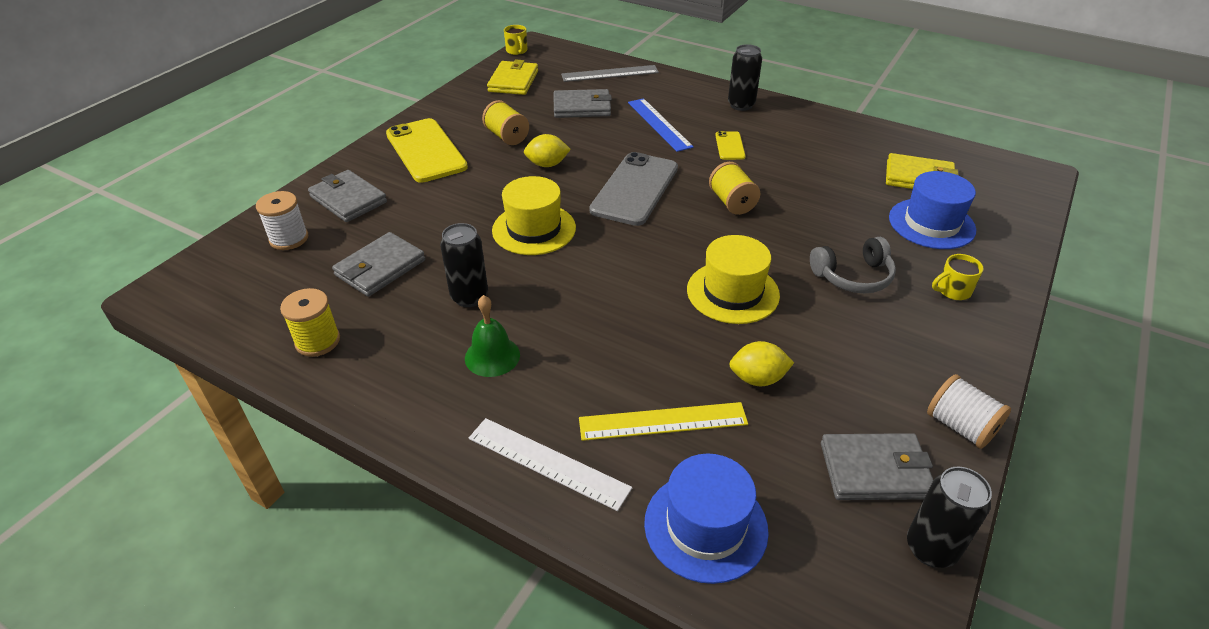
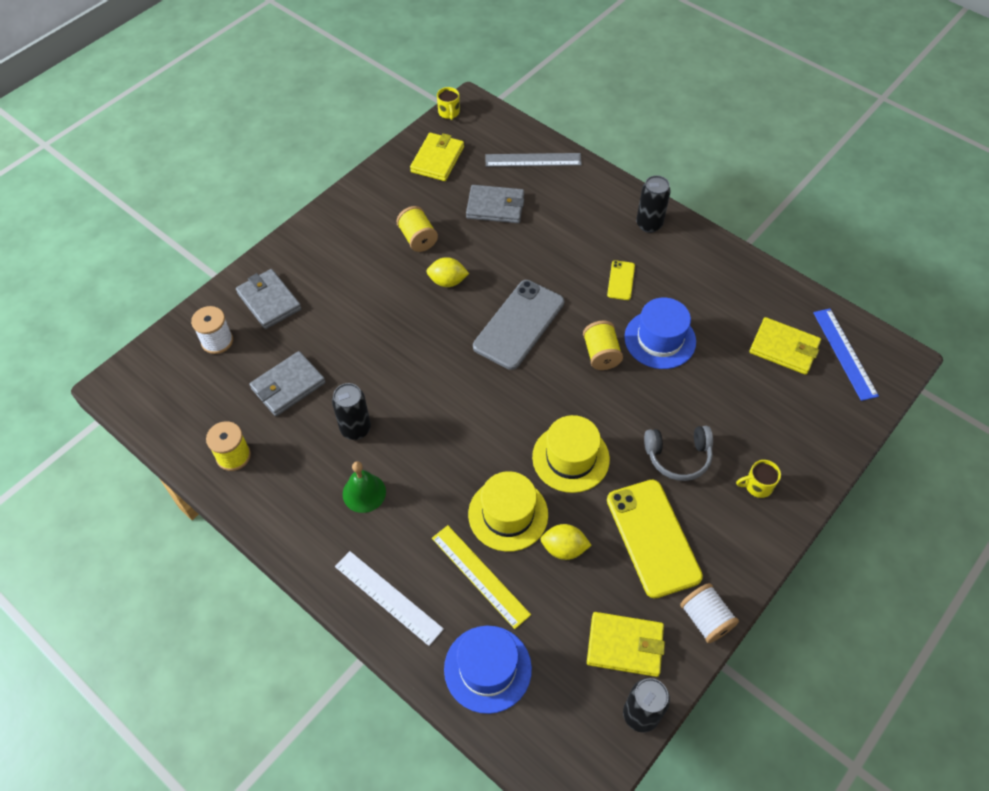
camera: 10 degrees right, 15 degrees up
yellow phone [386,118,468,183] -> yellow phone moved to [607,480,703,599]
yellow hat [492,176,576,255] -> yellow hat moved to [468,471,548,552]
yellow ruler [579,402,748,441] -> yellow ruler turned 45 degrees clockwise [432,525,531,629]
blue ruler [628,98,694,152] -> blue ruler moved to [813,309,879,401]
grey wallet [821,433,933,500] -> yellow wallet [587,612,665,677]
blue hat [889,171,976,249] -> blue hat moved to [624,298,696,369]

